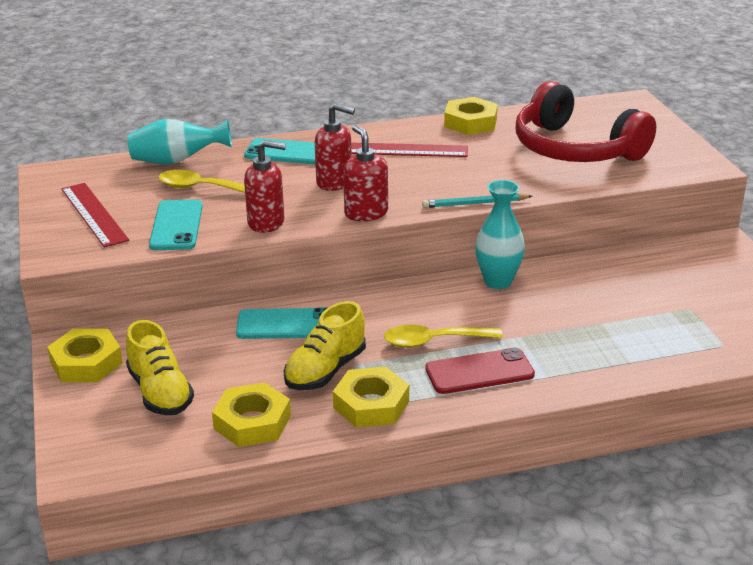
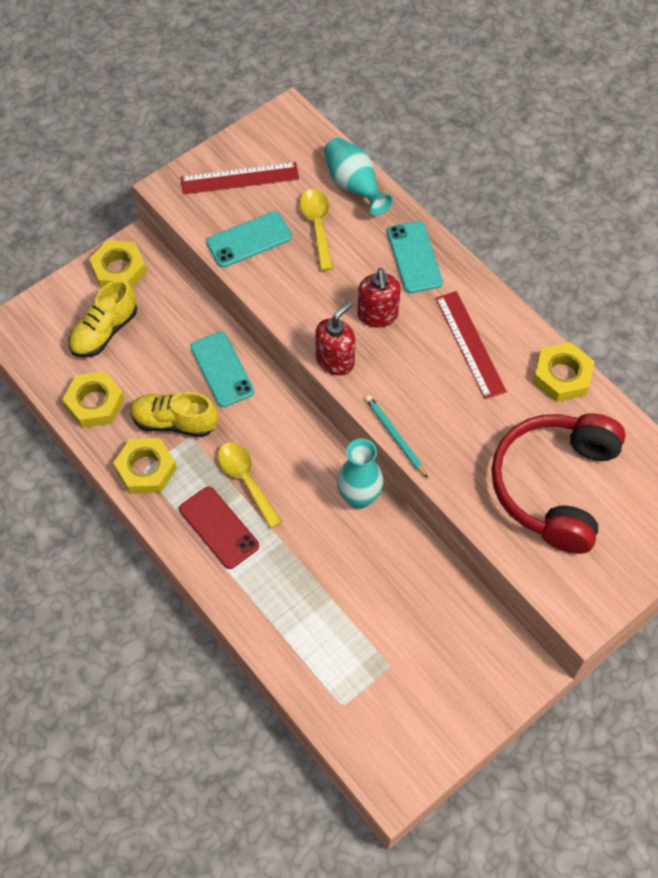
camera: 65 degrees right, 30 degrees up
red ruler [61,183,129,248] -> red ruler turned 45 degrees clockwise [180,162,299,194]
red soap dispenser [244,140,286,233] -> none

